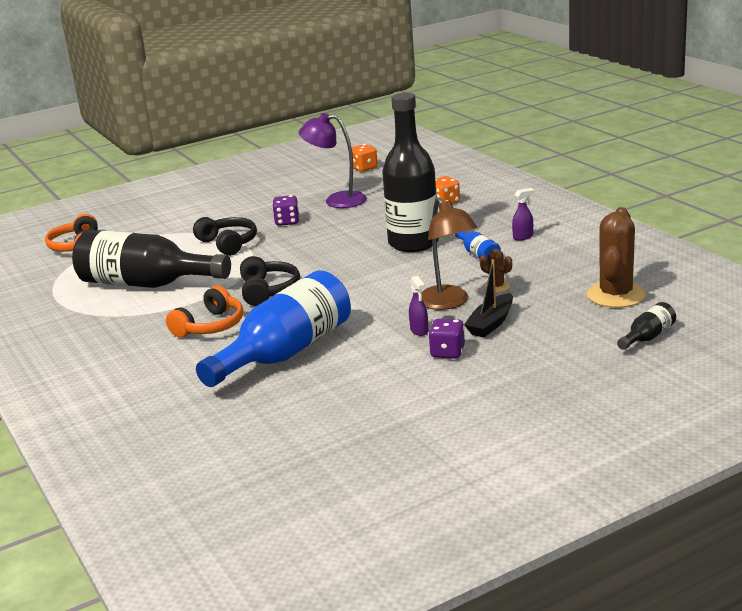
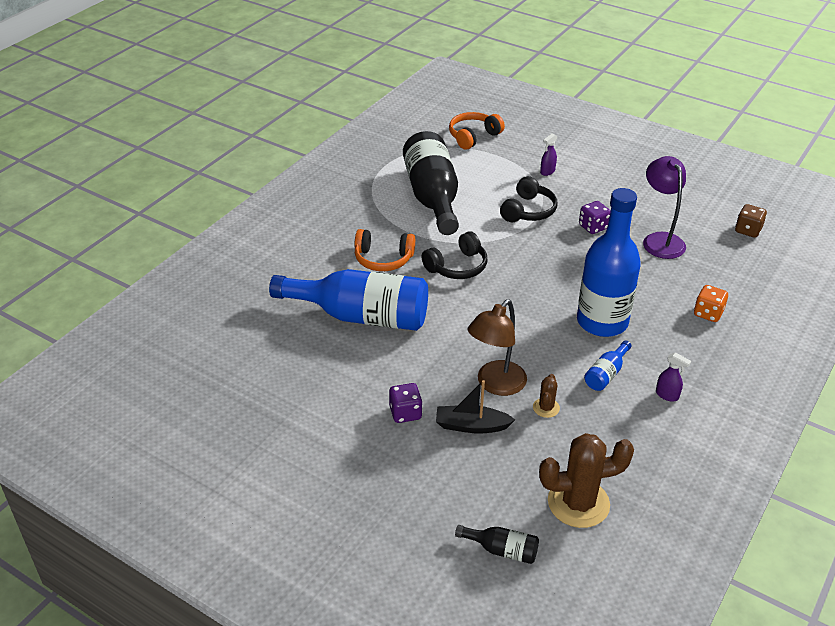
camera: 60 degrees right, 15 degrees up
orange dice [352,144,378,172] -> brown dice [735,204,767,238]
black bottle [382,93,439,252] -> blue bottle [577,188,641,337]
purple spray bottle [409,276,428,336] -> purple spray bottle moved to [540,133,557,176]

